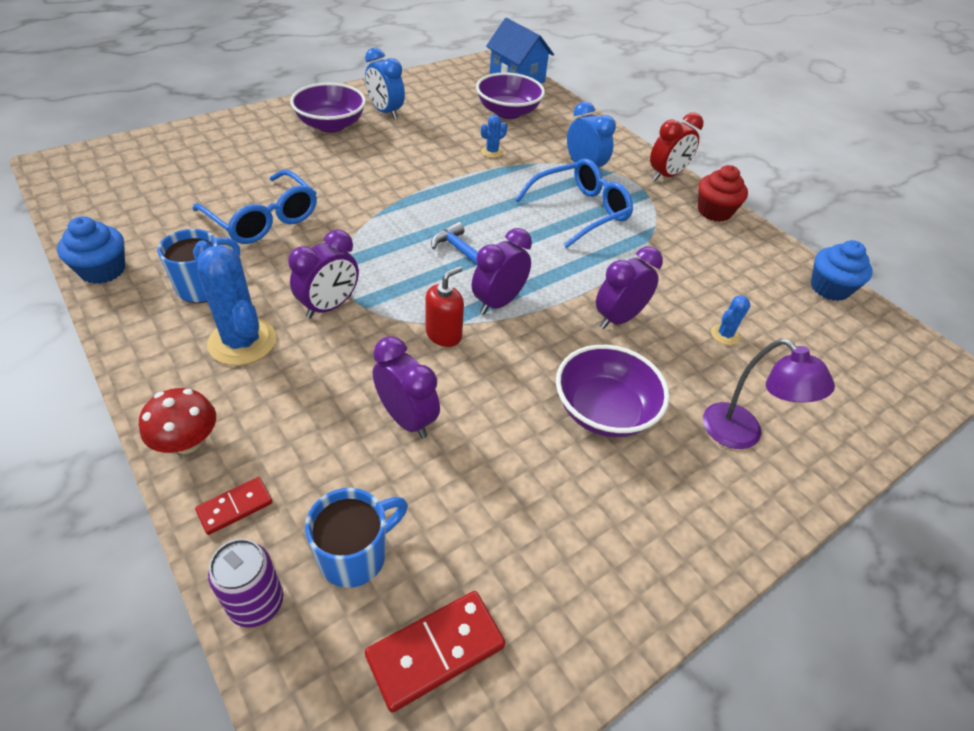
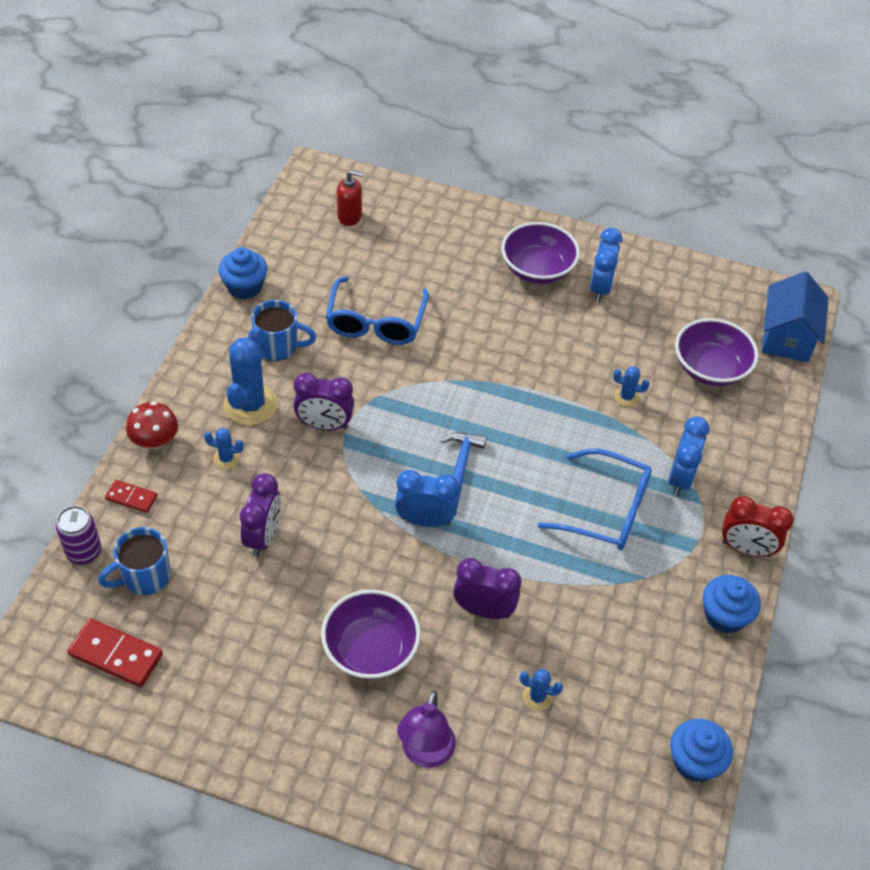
camera: 55 degrees right, 5 degrees up
blue mug [305,488,408,588] -> blue mug turned 135 degrees clockwise [98,527,171,595]
red soap dispenser [426,266,464,347] -> red soap dispenser moved to [337,170,364,226]
purple clock [472,228,532,315] -> blue clock [395,470,459,527]
red cupcake [698,165,748,222] -> blue cupcake [703,575,761,634]
none -> blue cactus [204,428,244,469]

